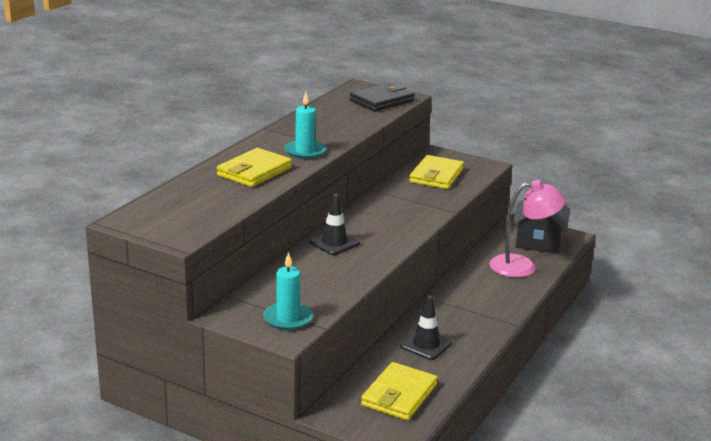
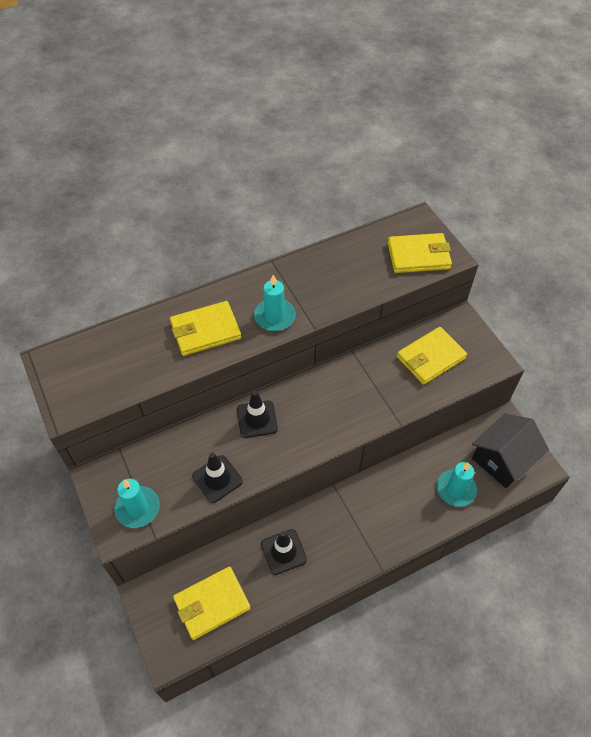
camera: 35 degrees right, 30 degrees up
black wallet [349,83,415,112] -> yellow wallet [388,233,452,273]
pink lamp [489,180,566,278] -> turquoise candle [436,462,477,507]
none -> black traffic cone [192,453,243,503]

